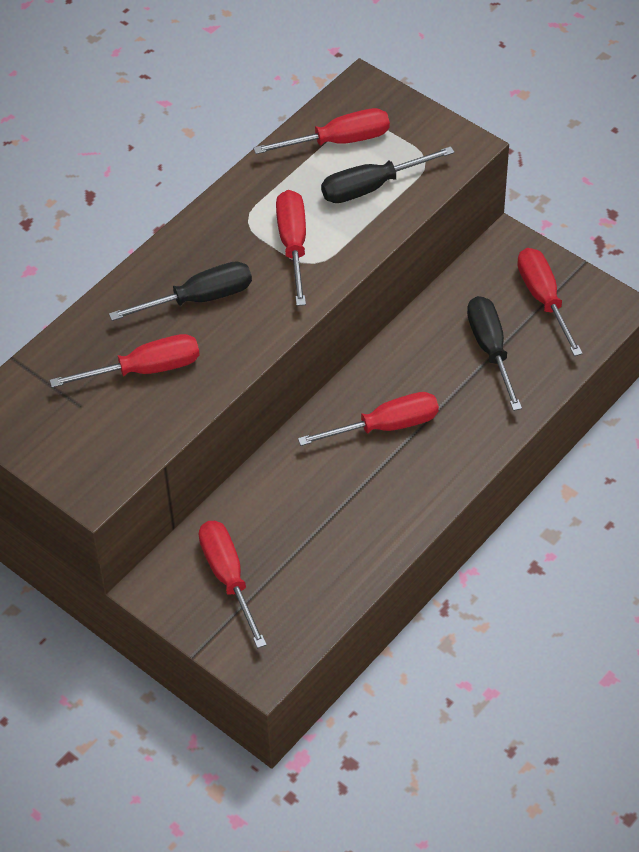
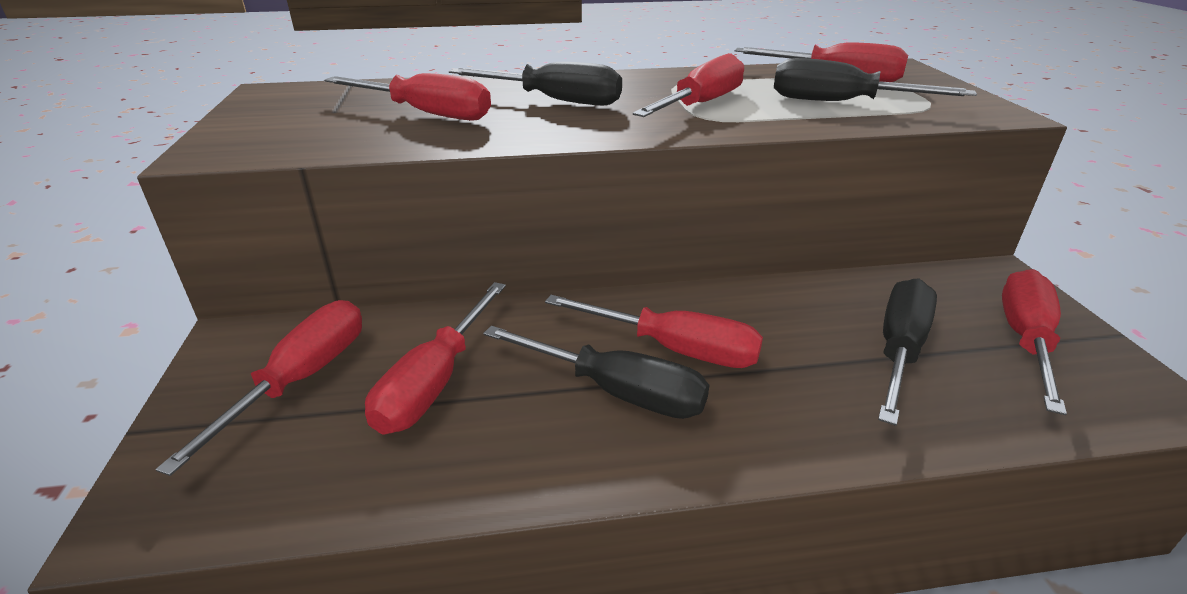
camera: 40 degrees right, 20 degrees down
none -> red screwdriver [365,282,506,435]
none -> black screwdriver [483,326,709,419]

